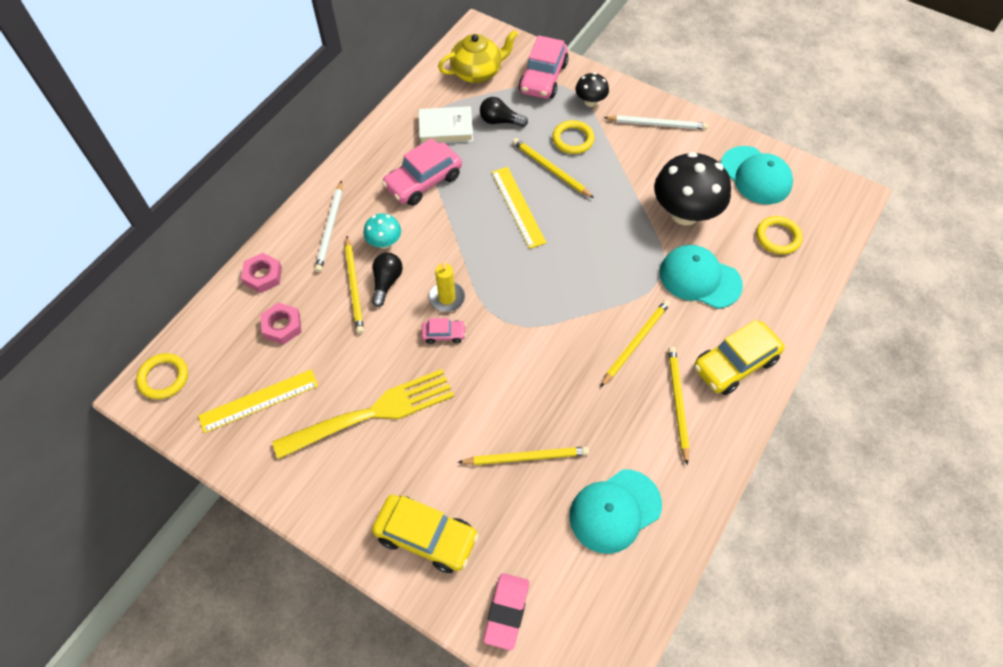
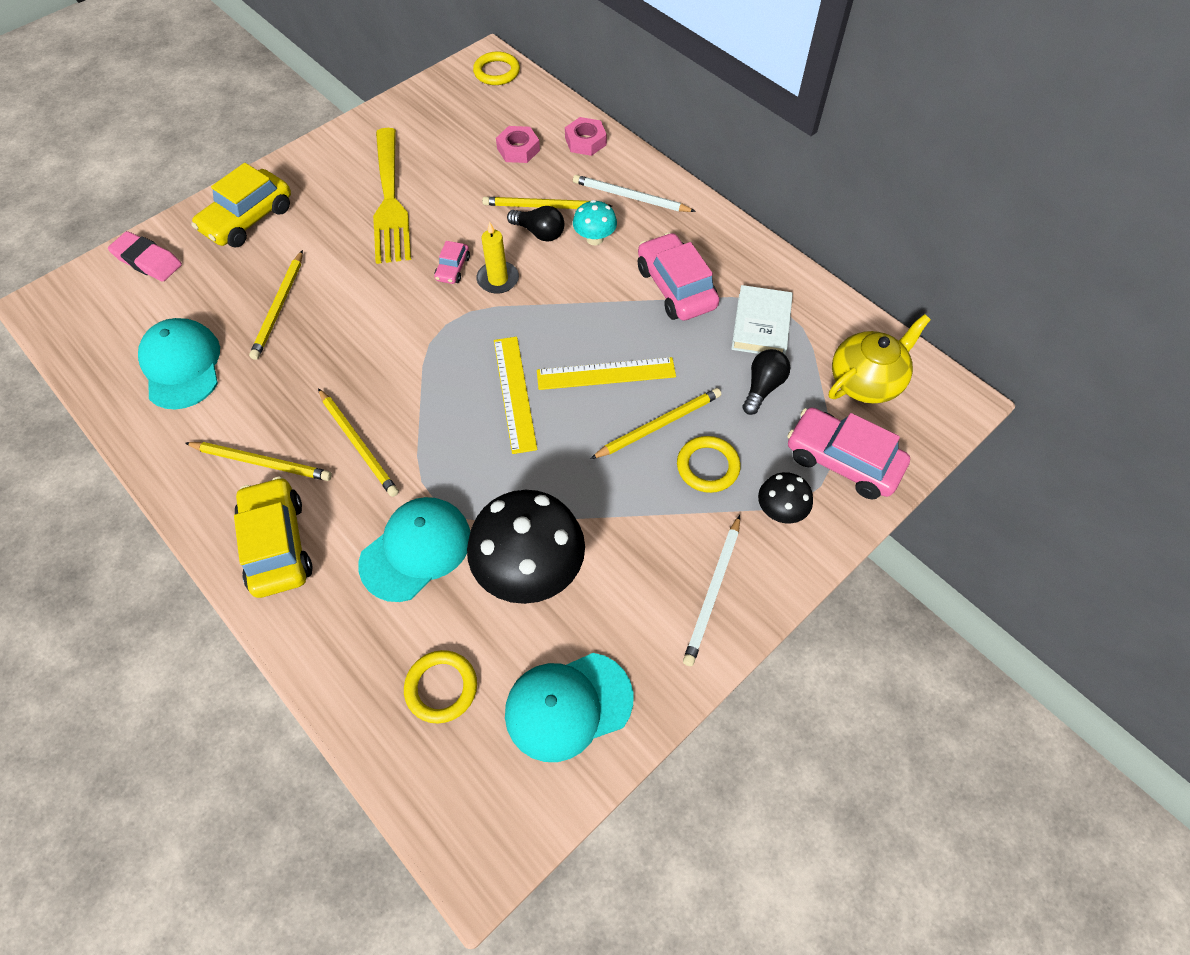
camera: 105 degrees right, 0 degrees up
yellow ruler [198,369,318,433] -> yellow ruler moved to [494,337,538,454]
yellow teapot [438,30,518,83] -> yellow teapot turned 120 degrees counterclockwise [829,314,931,404]

